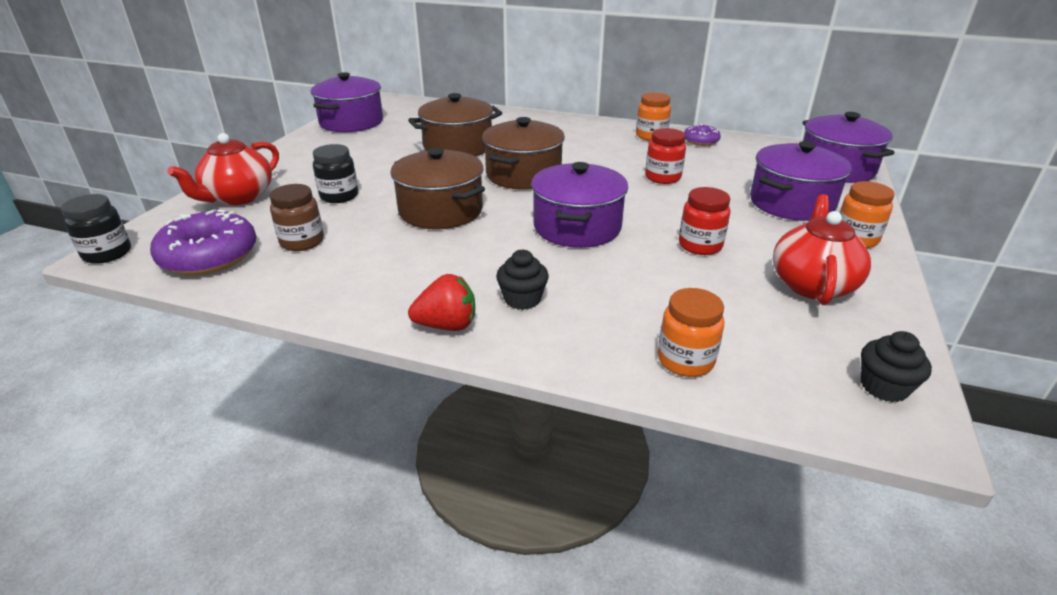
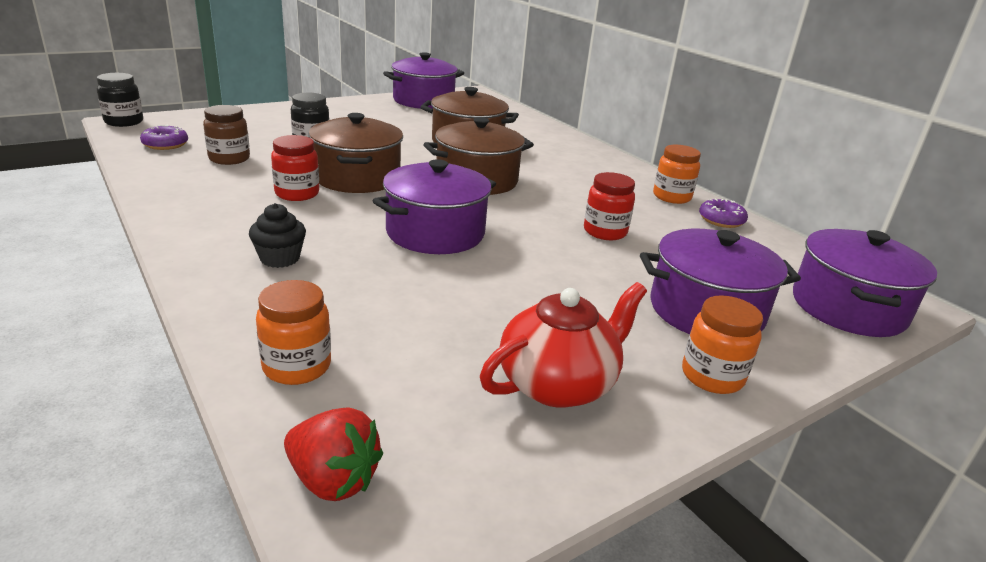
camera: 35 degrees right, 5 degrees down
purple donut [150,210,256,275] -> purple donut [140,125,188,150], size x0.53
red teapot [167,133,279,205] -> none
red strawberry [408,274,475,331] -> red strawberry moved to [284,407,383,501]
red jar [679,187,730,255] -> red jar moved to [271,135,319,201]
black cupcake [861,331,932,402] -> none

